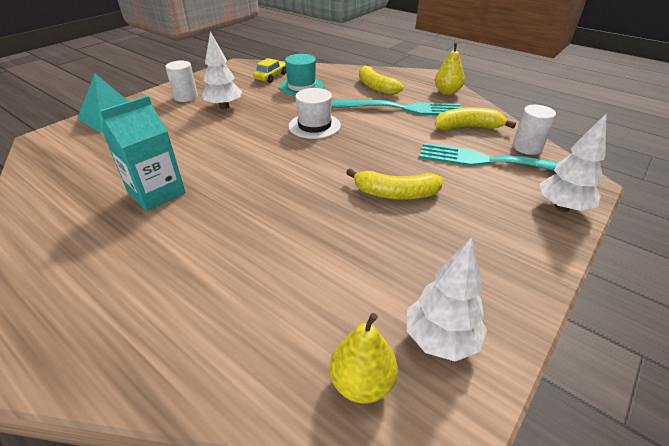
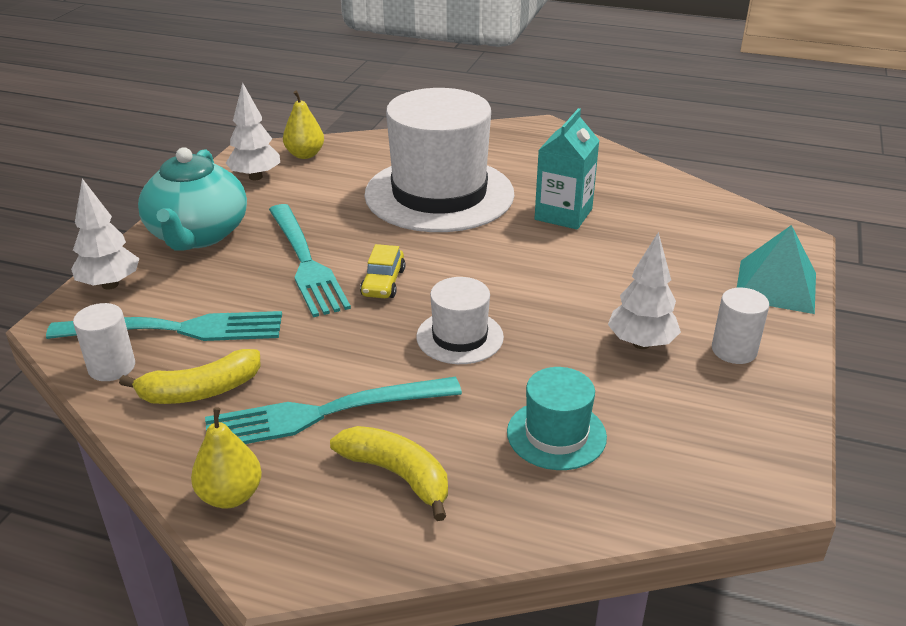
camera: 160 degrees right, 5 degrees down
yellow car [253,58,286,83] -> yellow car moved to [360,244,405,298]
yellow banana [346,169,443,199] -> turquoise fork [269,204,351,317]
none -> turquoise teapot [138,147,247,250]
none -> white hat [364,88,514,232]

